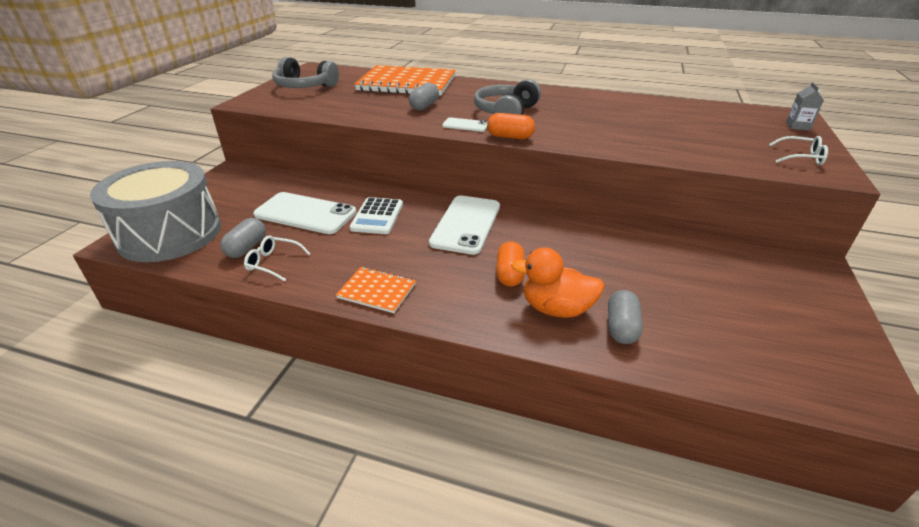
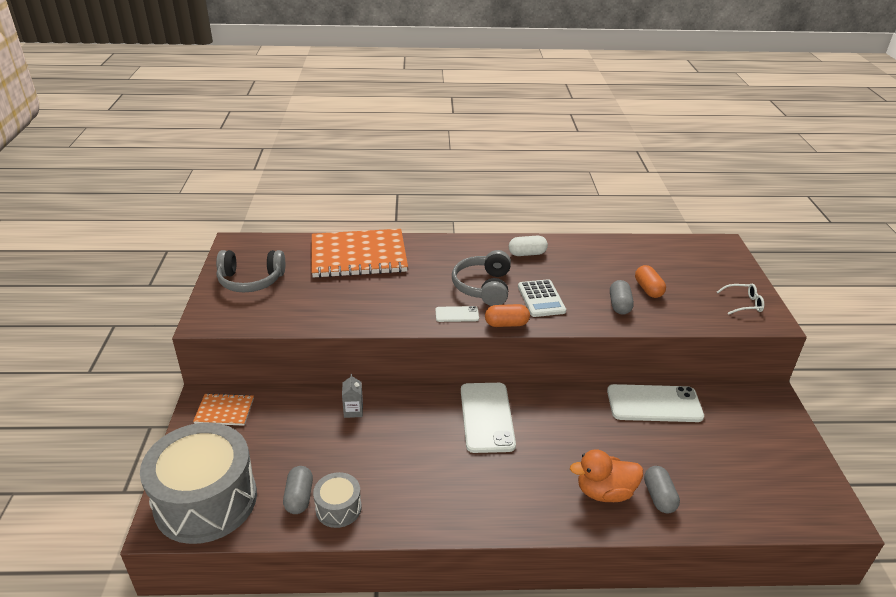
camera: 20 degrees left, 0 degrees up
white glasses [244,235,311,281] -> grey drum [313,472,362,528]
white phone [253,192,356,234] -> white phone moved to [607,384,704,422]
orange notebook [336,267,416,313] -> orange notebook moved to [193,393,254,426]
white calculator [349,197,403,234] -> white calculator moved to [518,279,566,317]
grey capsule [409,83,439,111] -> grey capsule moved to [610,280,634,315]
orange capsule [496,241,525,287] -> orange capsule moved to [635,265,666,298]
grey carton [786,82,824,131] -> grey carton moved to [342,374,363,418]
none -> white capsule [509,236,548,256]

